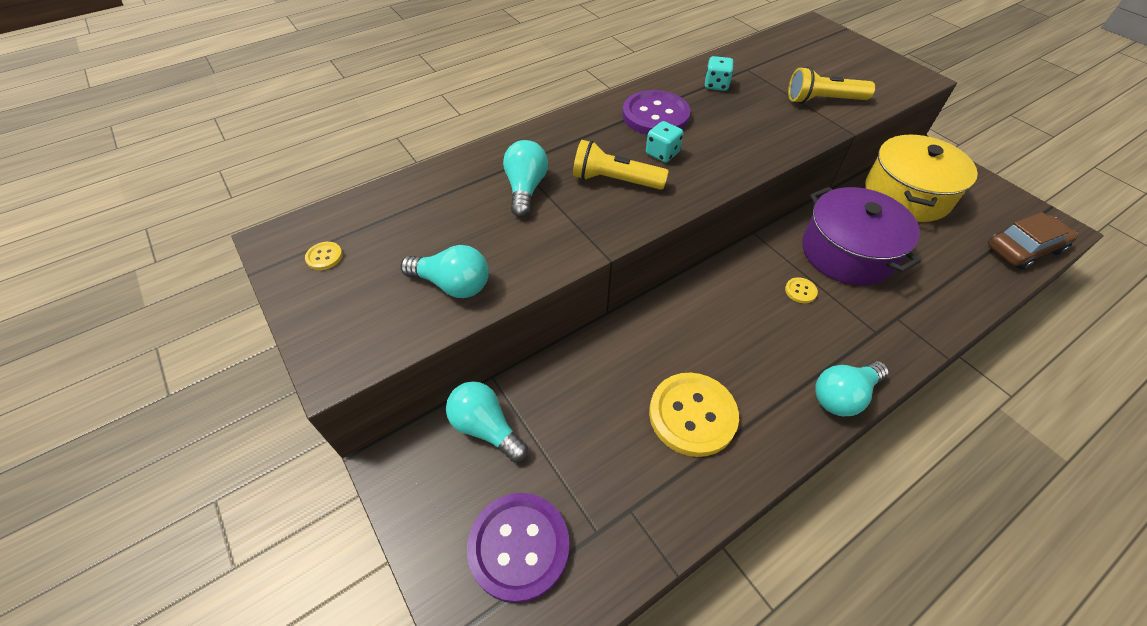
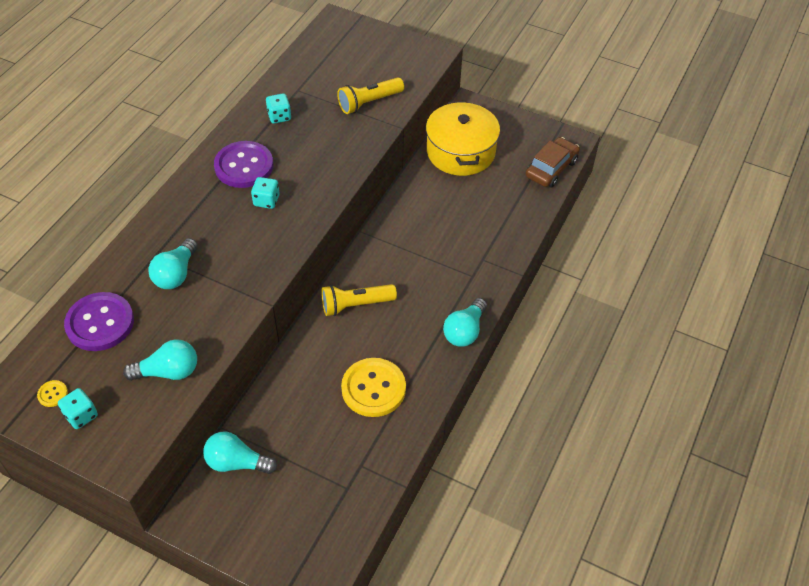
camera: 30 degrees left, 0 degrees up
purple button [467,493,570,603] -> purple button moved to [64,292,134,351]
turquoise light bulb [503,140,548,217] -> turquoise light bulb turned 135 degrees counterclockwise [148,238,198,289]
yellow flashlight [573,140,669,190] -> yellow flashlight moved to [321,284,397,316]
yellow button [785,277,818,303] -> none
purple pot [802,187,921,285] -> none
none -> turquoise dice [58,388,98,429]

